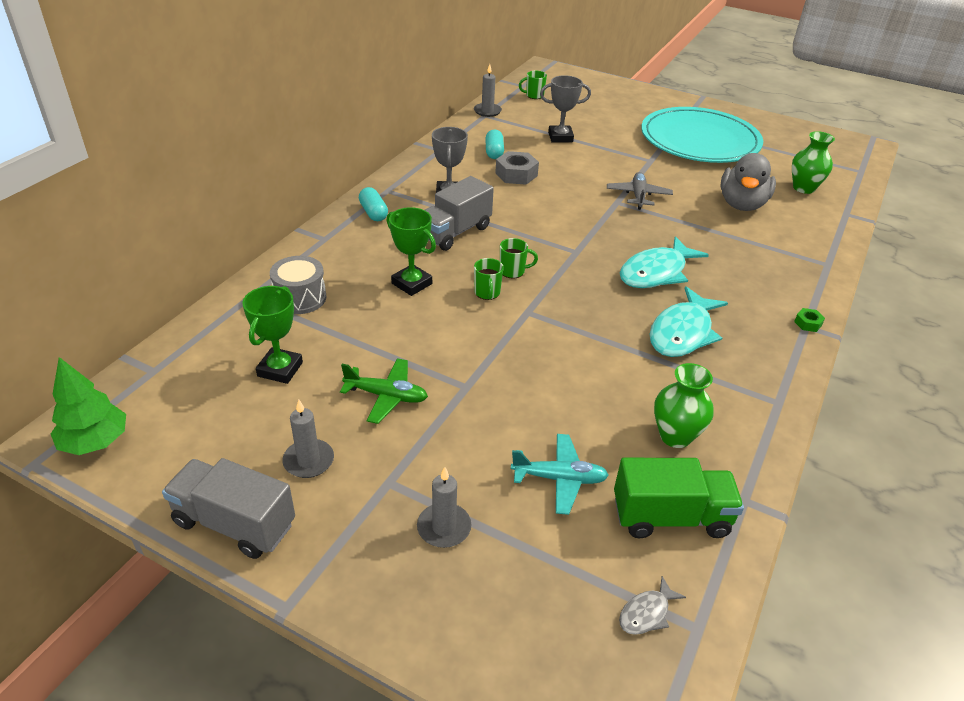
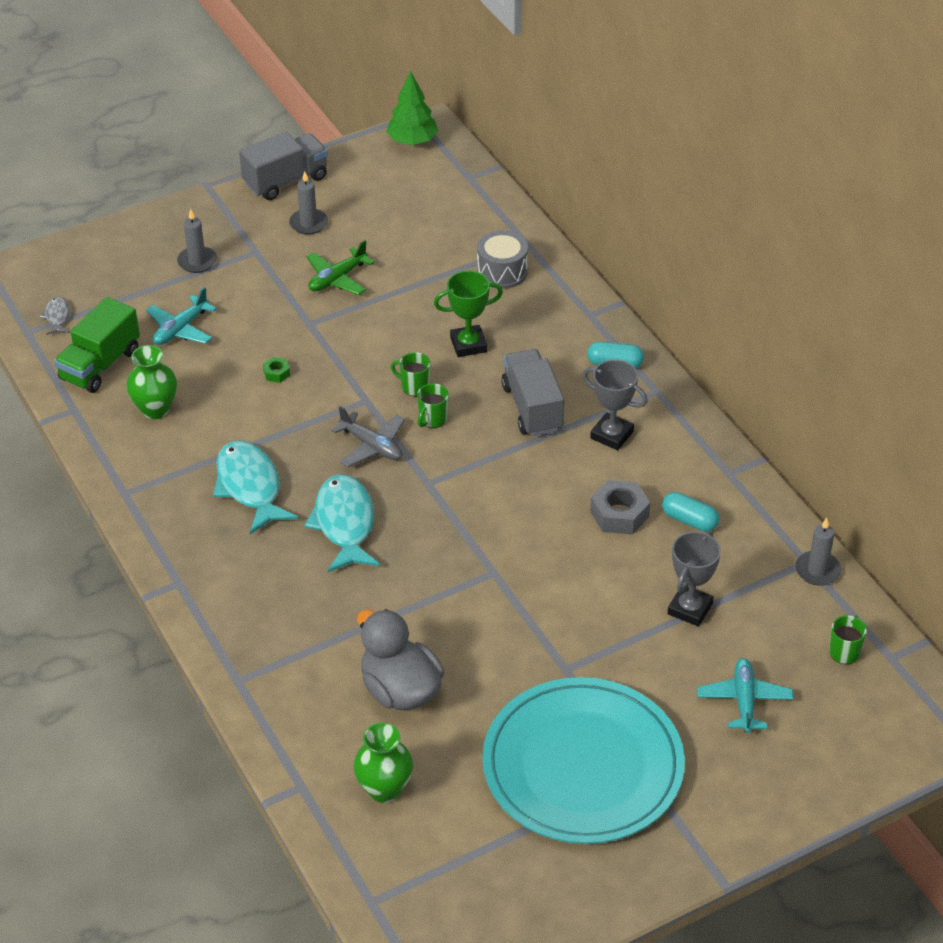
camera: 125 degrees right, 5 degrees up
green trophy [242,286,303,384] -> none
grey plane [607,172,673,210] -> grey plane moved to [331,406,405,467]
green nut [794,308,825,332] -> green nut moved to [263,357,290,383]
none -> turquoise plane [697,658,794,733]

